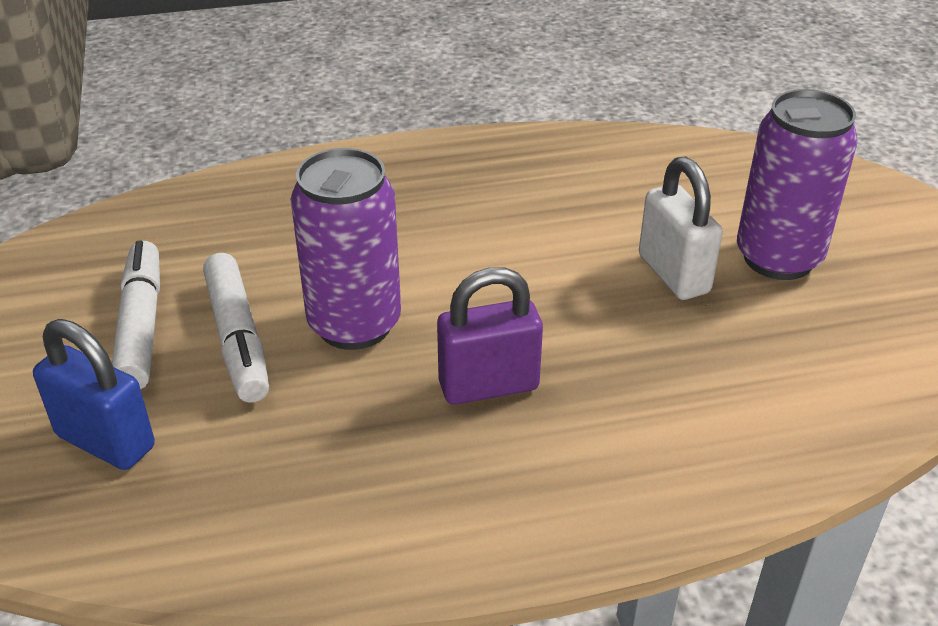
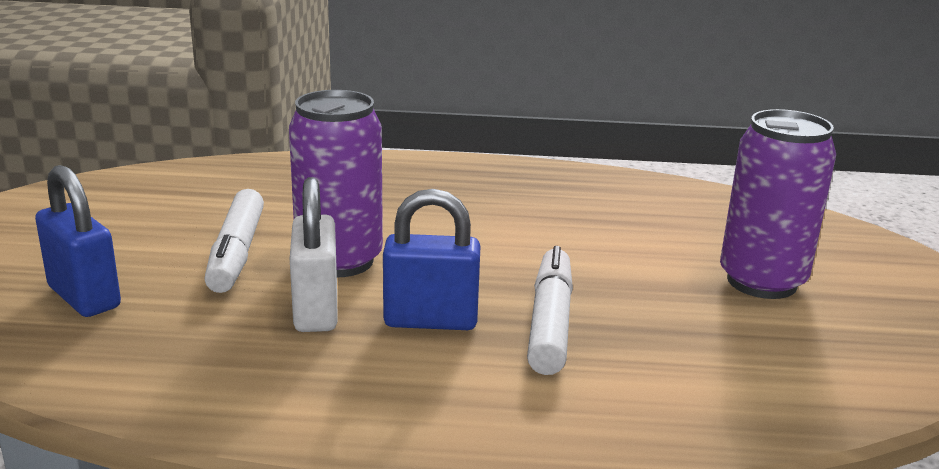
camera: 15 degrees right, 15 degrees down
white marker [112,240,160,389] -> white marker moved to [527,246,573,375]
purple padlock [437,267,543,405] -> blue padlock [383,189,480,330]
white padlock [639,156,723,300] -> white padlock moved to [290,177,338,332]

